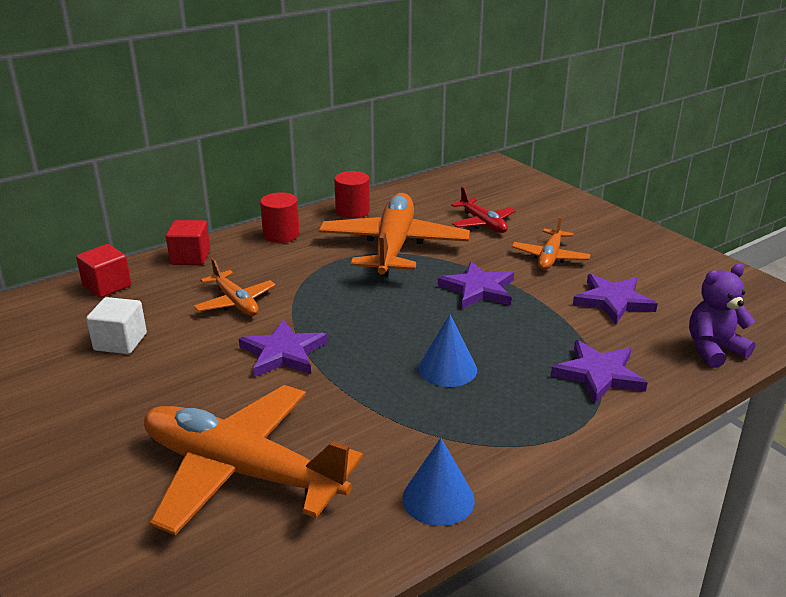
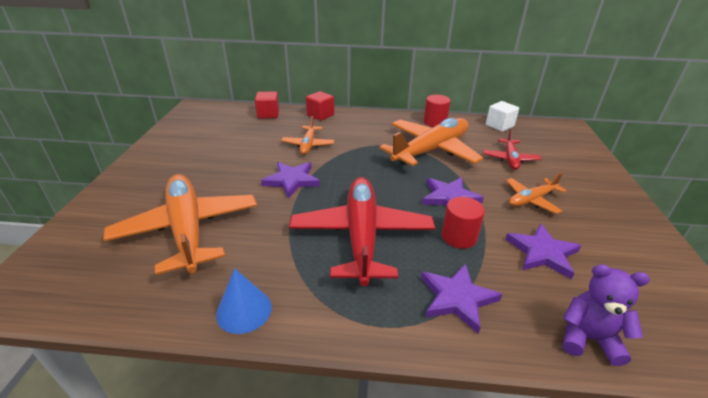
camera: 40 degrees right, 5 degrees up
white cube [86,297,147,354] -> white cube moved to [486,101,519,132]
red cylinder [260,192,300,243] -> red cylinder moved to [442,197,485,249]
blue cone [418,314,477,387] -> red plane [289,177,435,286]

